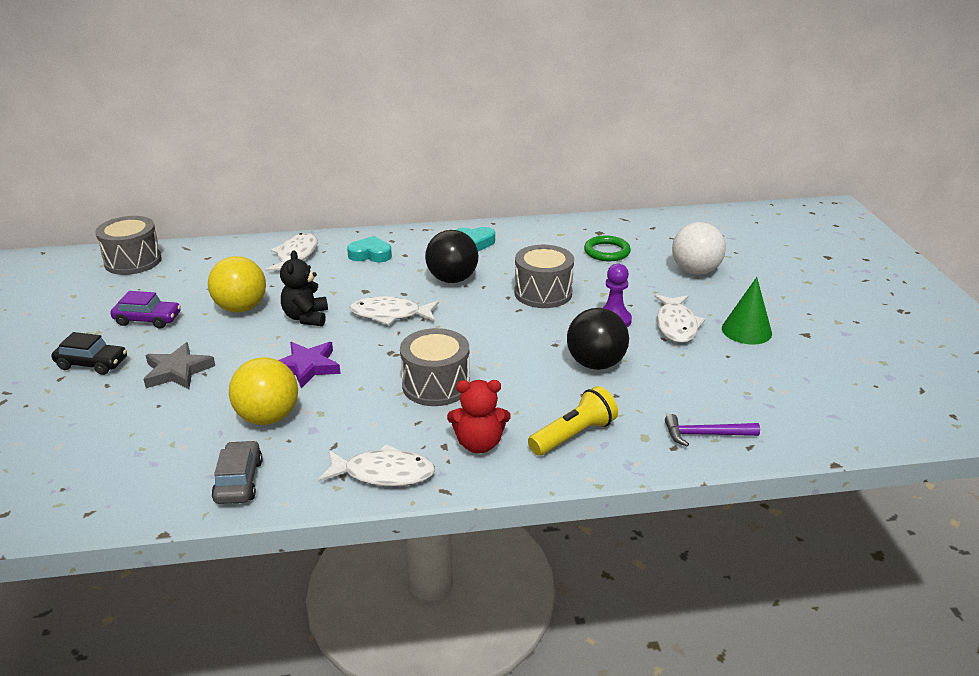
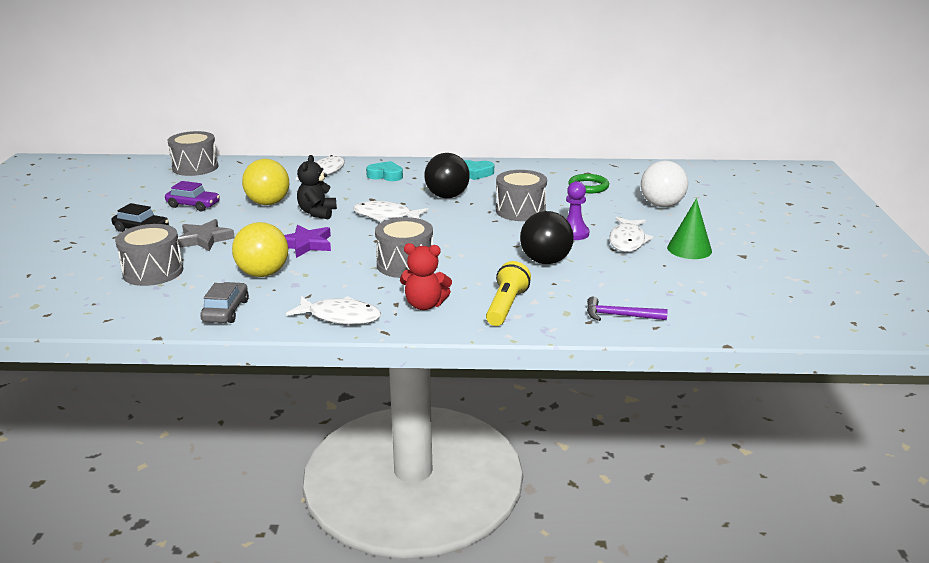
camera: 10 degrees right, 5 degrees down
yellow flashlight [528,386,618,456] -> yellow flashlight turned 45 degrees counterclockwise [486,261,531,326]
none -> grey drum [115,224,183,286]

